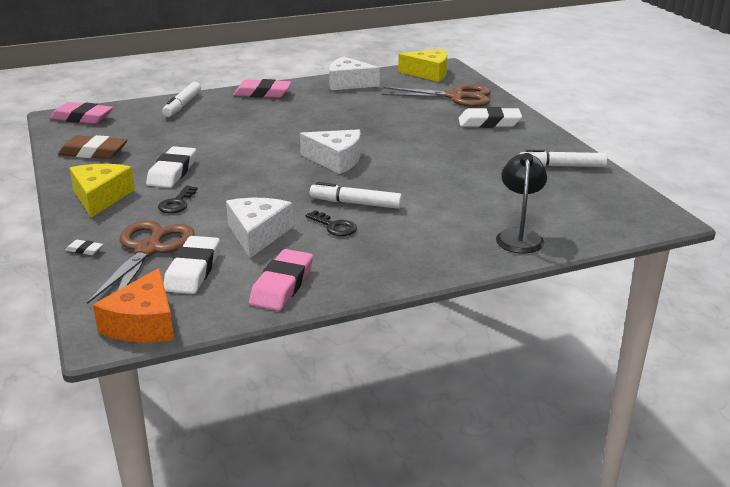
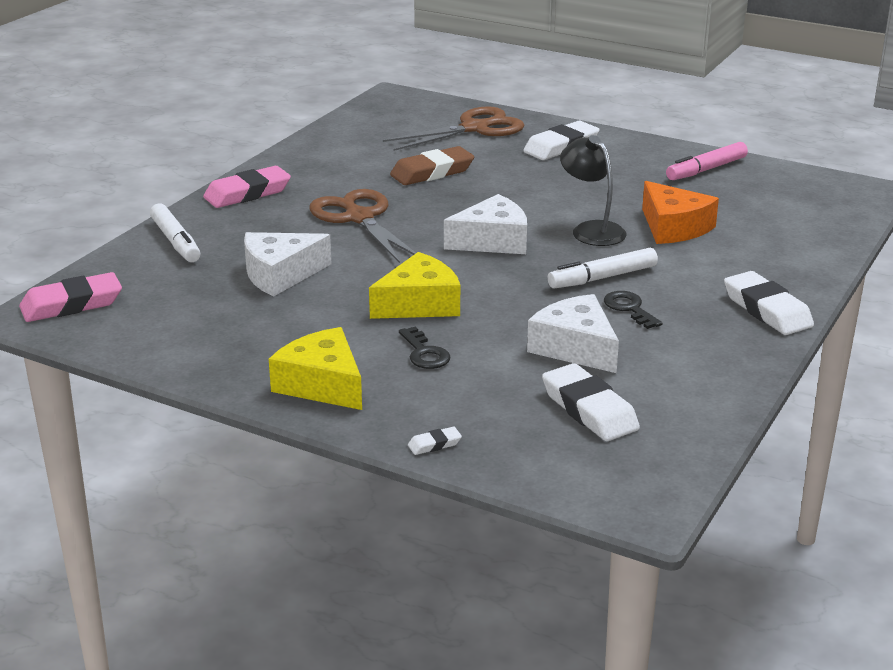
camera: 40 degrees left, 0 degrees up
brown eraser [58,135,127,159] -> brown eraser moved to [390,146,474,185]
brown scissors [87,221,194,304] -> brown scissors moved to [310,189,416,263]
orange cheese [93,268,174,343] -> orange cheese moved to [642,181,719,244]
white eraser [146,146,196,188] -> white eraser moved to [724,271,814,335]
pink eraser [249,249,313,311] -> none
black key [305,210,357,236] -> black key turned 120 degrees counterclockwise [604,291,663,329]
white cheese [329,56,380,90] -> white cheese moved to [244,232,332,296]
yellow cheese [398,49,447,82] -> yellow cheese moved to [369,252,460,319]
black lamp [496,153,547,253] -> black lamp moved to [560,135,627,246]
white marker [520,149,607,167] -> pink marker [666,142,748,180]

